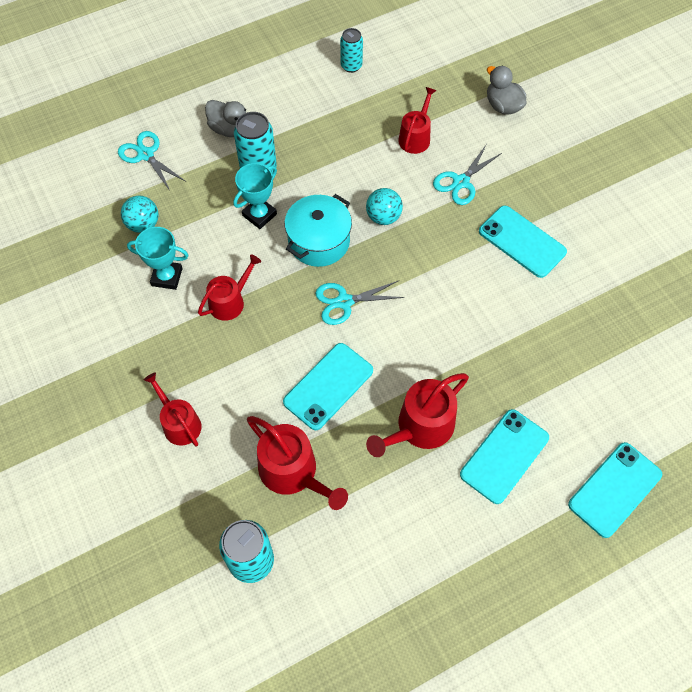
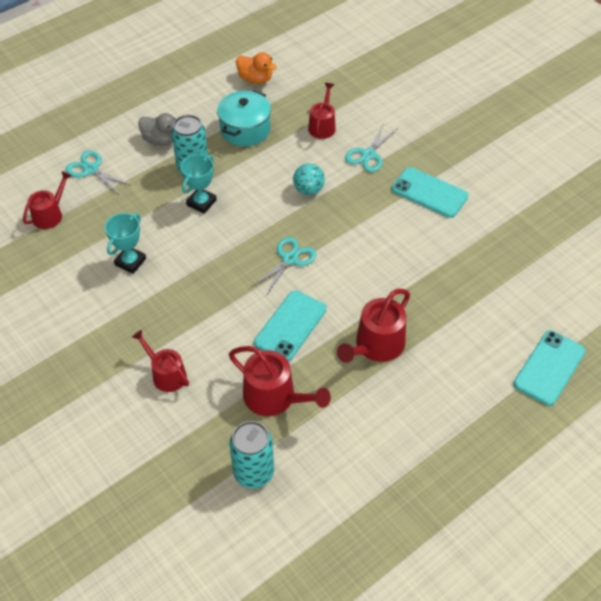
camera: 10 degrees left, 10 degrees down
turquoise ball [121,196,159,233] -> none
turquoise trophy [127,227,189,290] -> turquoise trophy turned 60 degrees counterclockwise [105,213,146,274]
red watering can [198,255,261,321] -> red watering can moved to [23,171,72,229]
turquoise pot [285,194,352,267] -> turquoise pot moved to [217,90,271,146]
turquoise scissors [315,281,405,325] -> turquoise scissors turned 150 degrees clockwise [251,237,316,296]
turquoise can [340,28,363,73] -> orange duck [236,52,277,84]
turquoise phone [460,409,549,504] -> none
grey duck [487,66,527,115] -> none

